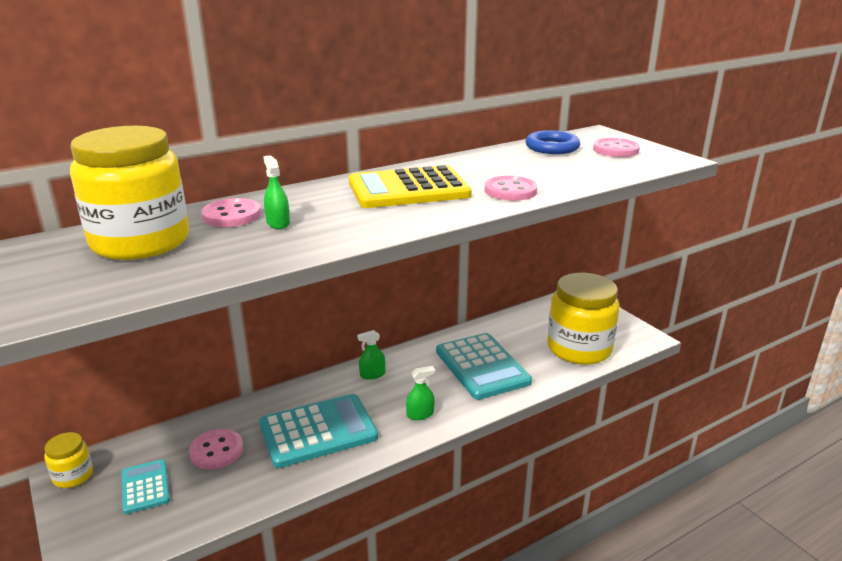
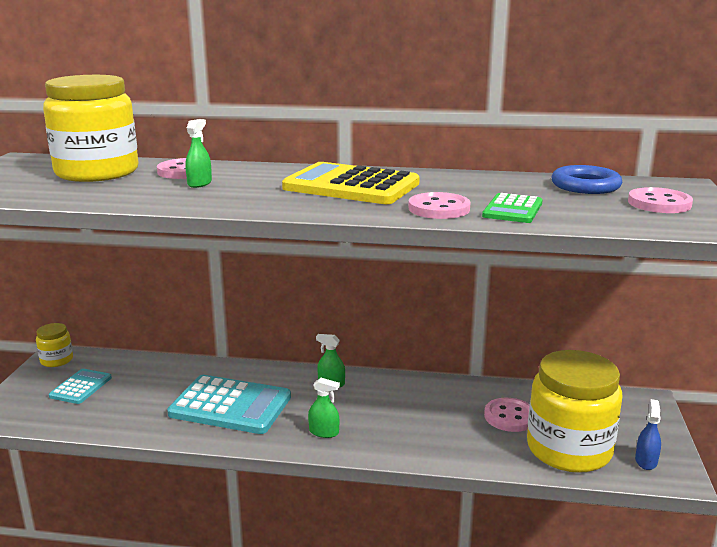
camera: 40 degrees right, 5 degrees down
pink button [189,429,243,469] -> pink button moved to [484,398,530,432]
turquoise calculator [436,333,532,400] -> none
none -> green calculator [482,193,543,223]
none -> blue spray bottle [635,399,661,470]

